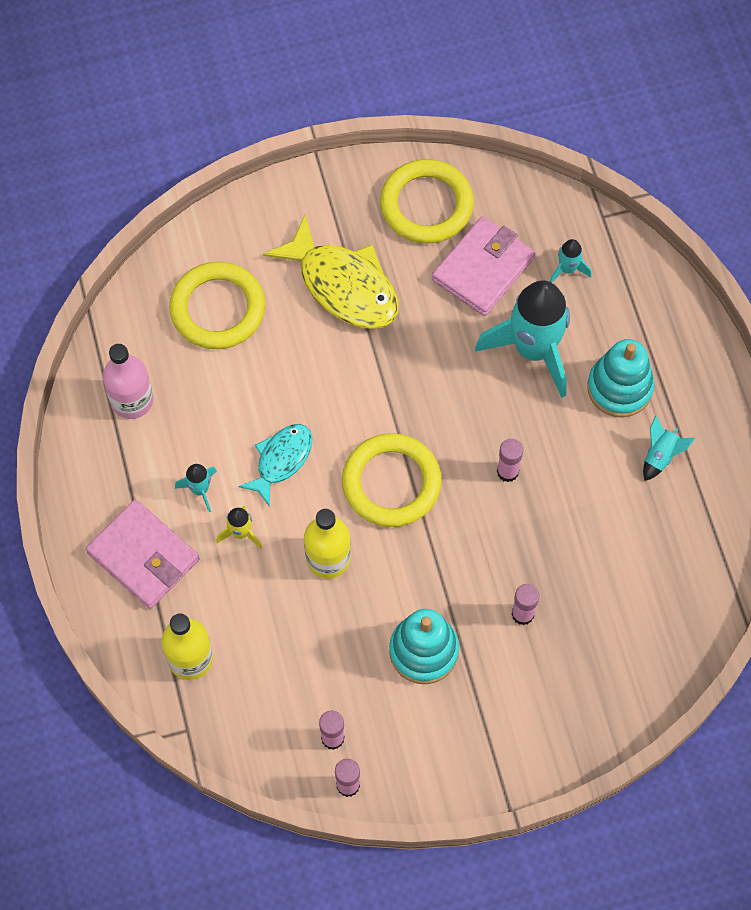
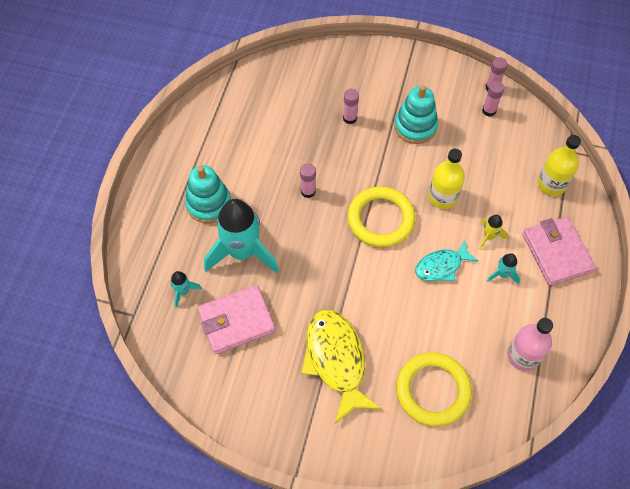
camera: 150 degrees left, 5 degrees down
yellow ring [380,159,474,244] -> none
turquoise rocket [643,415,695,481] -> none

